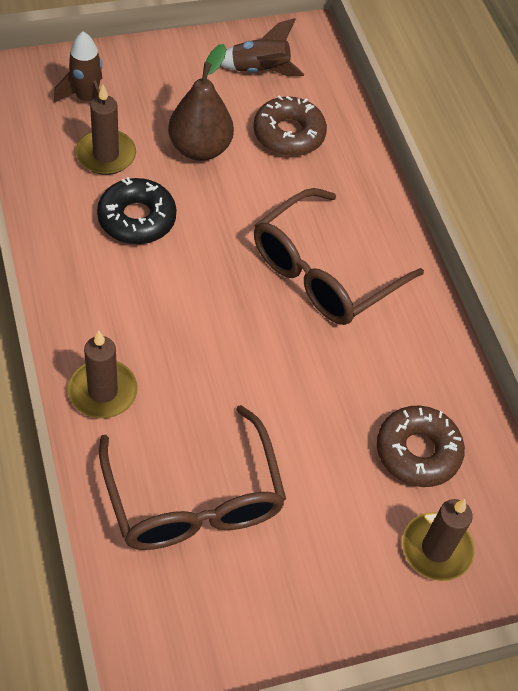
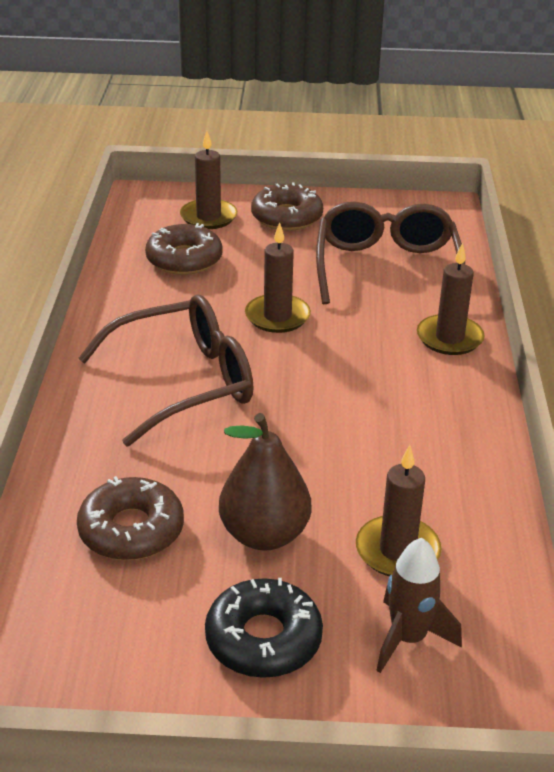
camera: 155 degrees left, 20 degrees down
black donut [97,177,176,244] -> black donut moved to [205,578,323,678]
brown rocket [221,18,304,76] -> none
none -> brown candle [245,222,311,333]
none -> brown donut [251,182,323,231]

